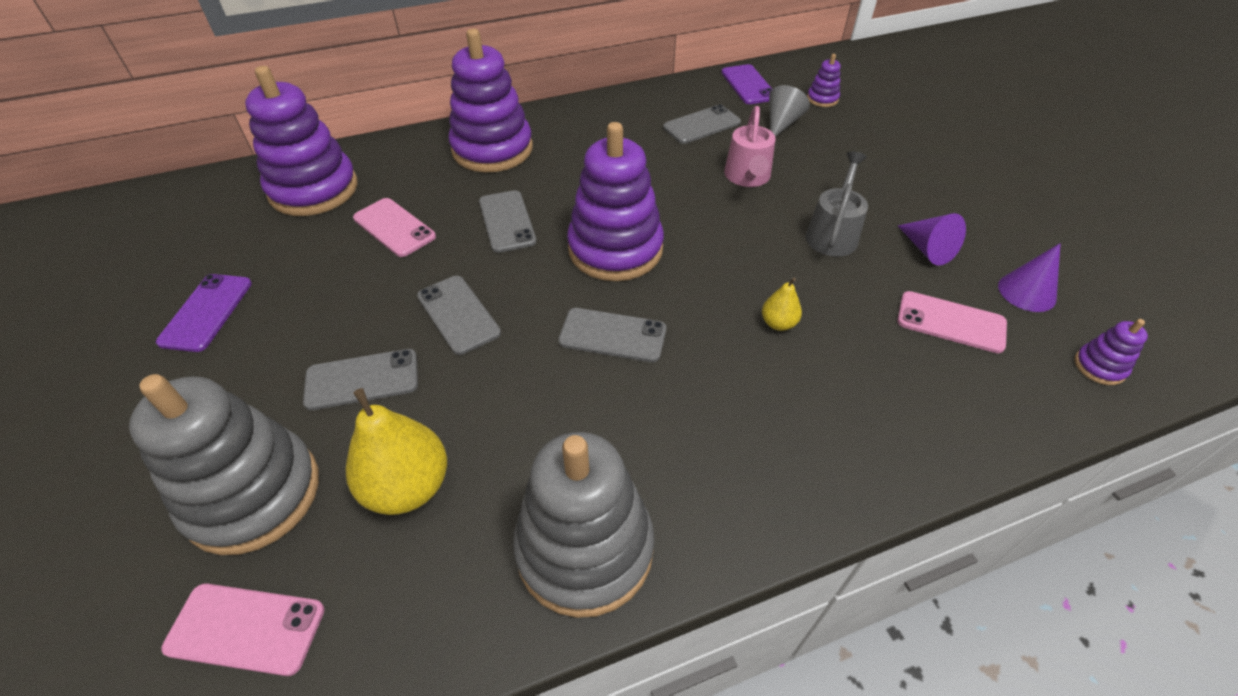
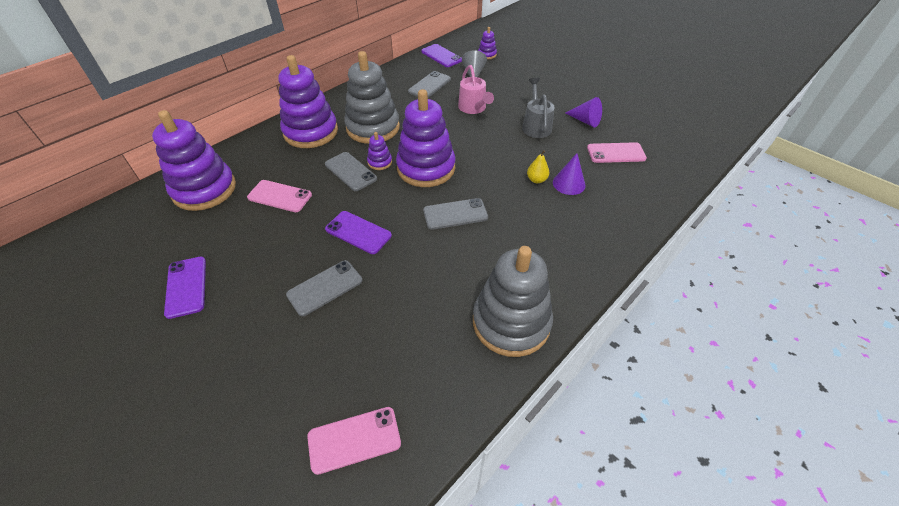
camera: 25 degrees left, 0 degrees up
grey stacking toy [129,374,319,555] -> grey stacking toy moved to [344,51,400,144]
yellow pear [346,388,447,515] -> none
grey phone [417,276,501,355] -> purple phone [325,211,392,254]
purple cone [998,243,1061,312] -> purple cone moved to [553,153,586,195]
purple stacking toy [1074,319,1148,385] -> purple stacking toy moved to [367,132,392,170]

